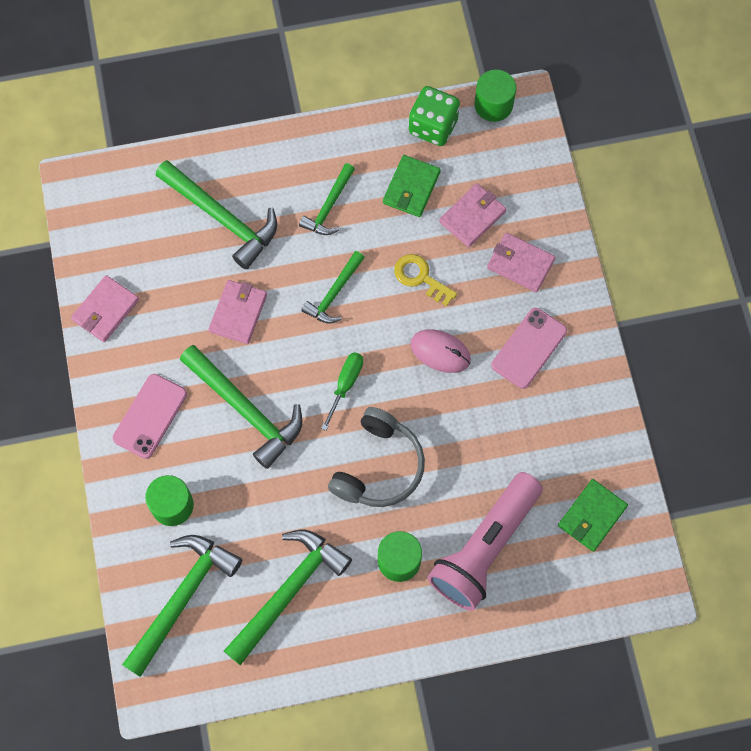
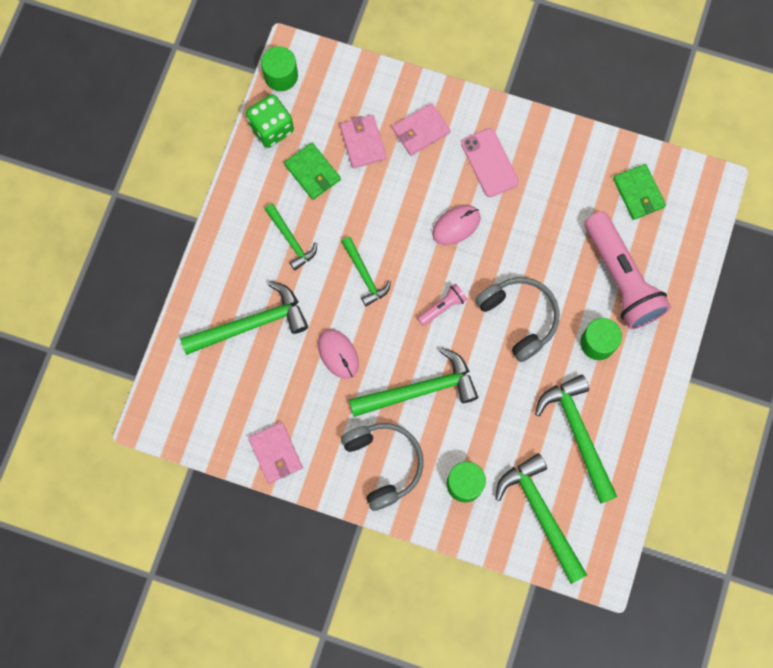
camera: 60 degrees left, 5 degrees up
pink phone [113,374,187,459] -> grey headphones [341,423,424,511]
pink wallet [208,280,267,344] -> pink mouse [318,329,359,379]
green screwdriver [321,352,363,431] -> pink flashlight [417,284,467,326]
yellow key [394,254,457,306] -> none

